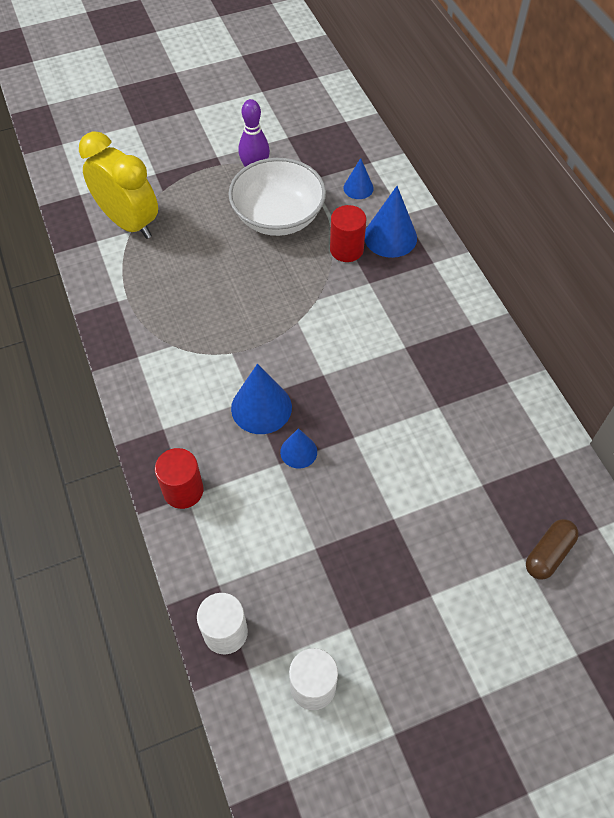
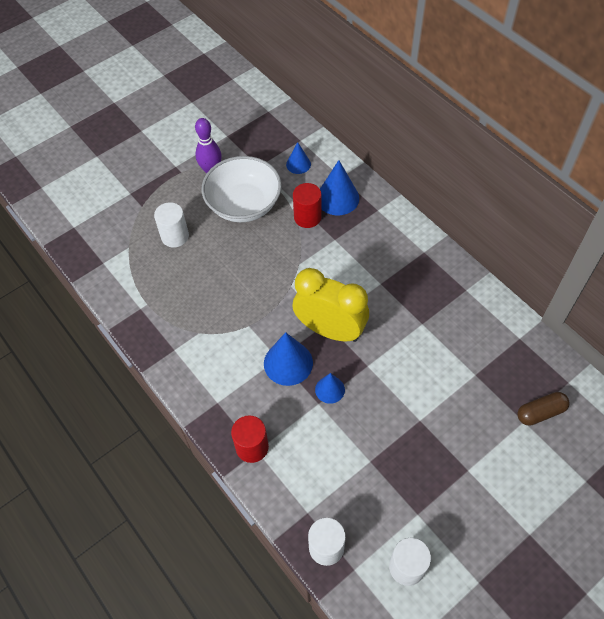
camera: 15 degrees left, 0 degrees up
yellow clock [79,131,158,239] -> yellow clock moved to [292,268,369,342]
brown capsule [526,519,579,579] -> brown capsule turned 45 degrees clockwise [517,392,570,426]
none -> white cylinder [154,202,189,248]

